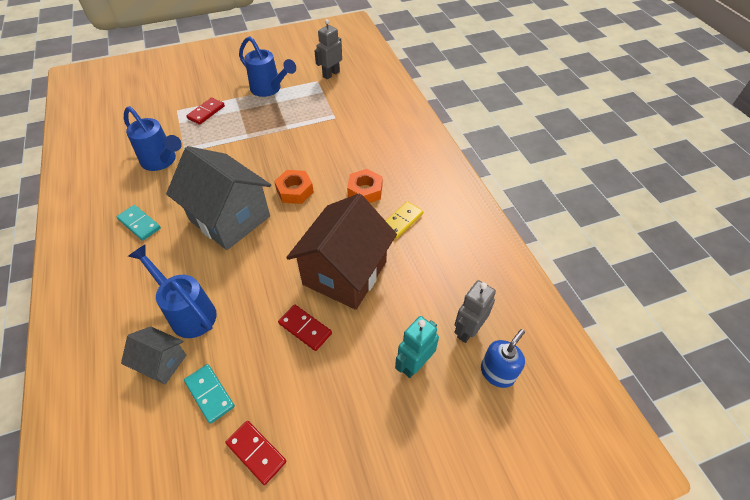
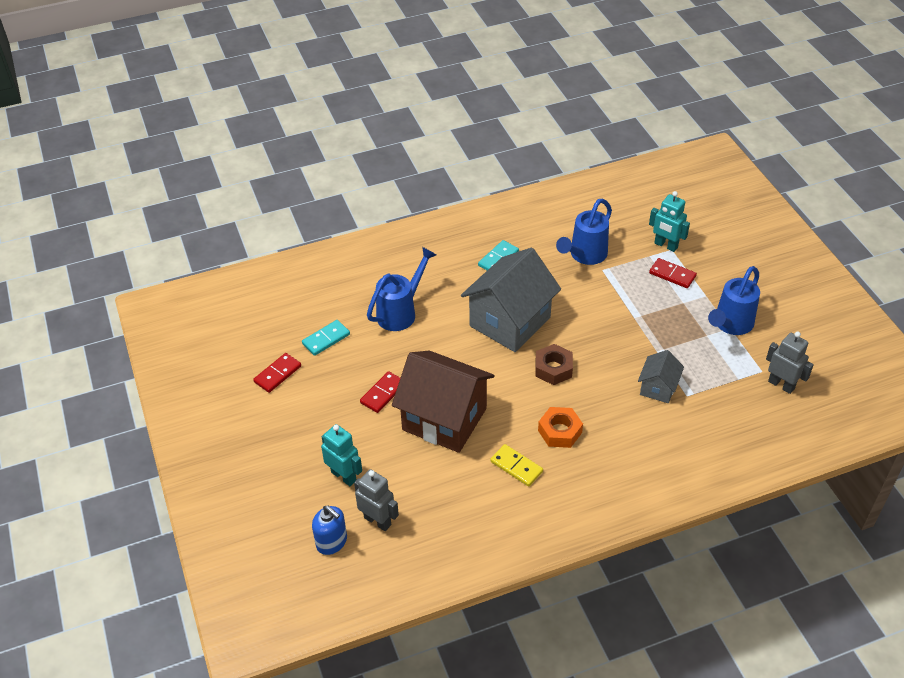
camera: 90 degrees right, 5 degrees down
grey house [121,326,186,384] -> grey house moved to [638,350,684,403]
orange nut [274,170,314,204] -> brown nut [535,344,573,385]
none -> turquoise robot [649,191,690,252]

